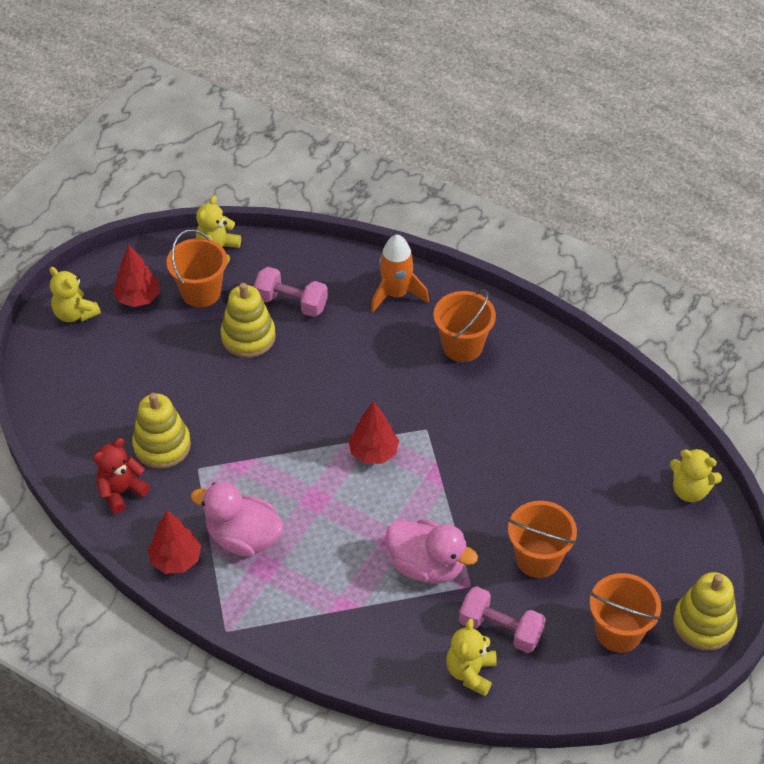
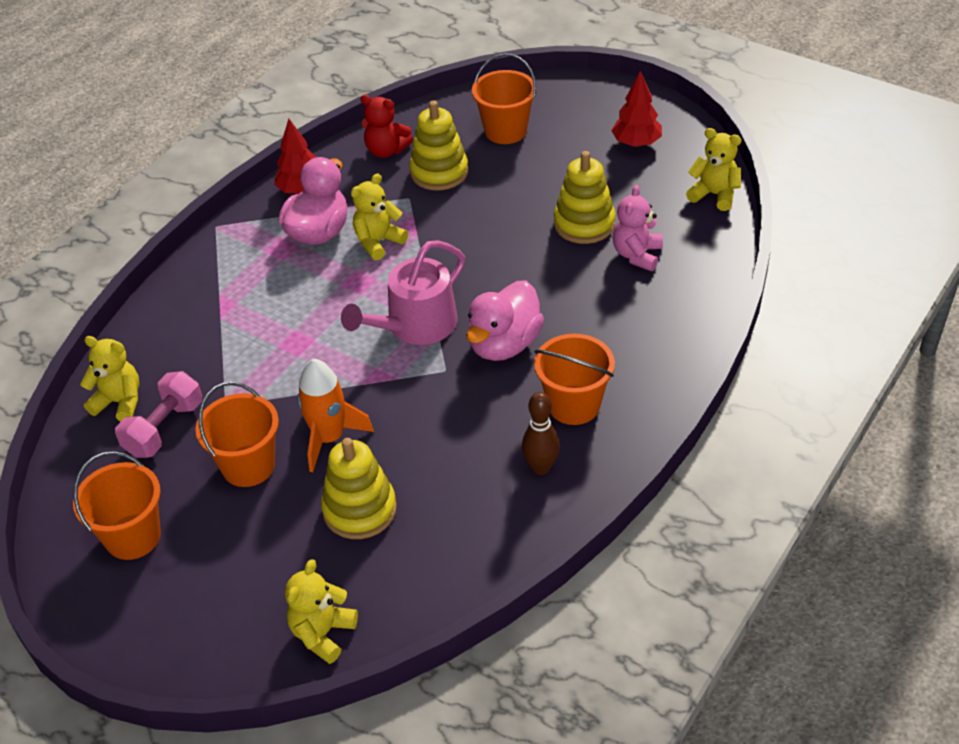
camera: 95 degrees right, 5 degrees down
yellow teddy bear [49,267,101,322] -> yellow teddy bear moved to [351,174,408,260]
red teddy bear [93,438,150,514] -> red teddy bear turned 150 degrees clockwise [360,95,413,158]
orange bucket [167,229,227,308] -> orange bucket moved to [472,53,537,144]
pink dumbbell [254,267,328,317] -> pink teddy bear [613,185,663,271]
red tree [349,401,399,464] -> pink watering can [341,240,465,345]
orange rocket [371,234,429,313] -> orange rocket moved to [297,359,374,472]
pink duck [386,519,478,584] -> pink duck moved to [466,280,544,361]
yellow stacking toy [673,572,738,651] -> yellow stacking toy moved to [321,438,397,539]
none -> brown bowling pin [522,392,560,475]

